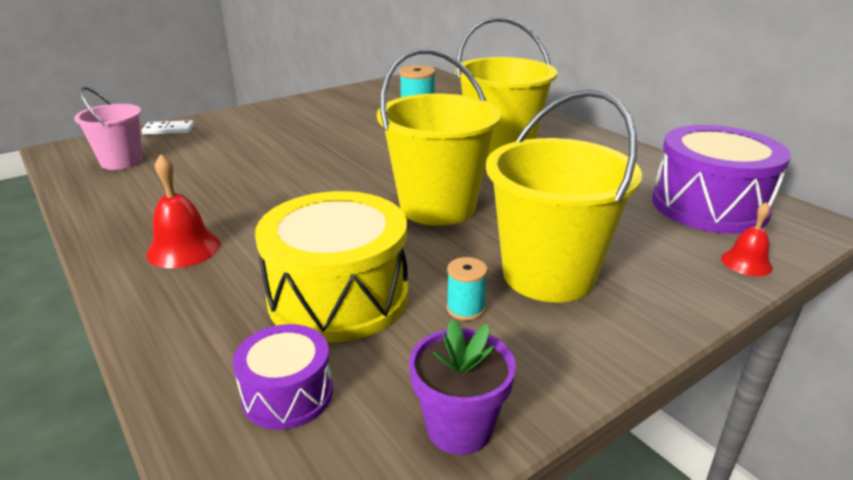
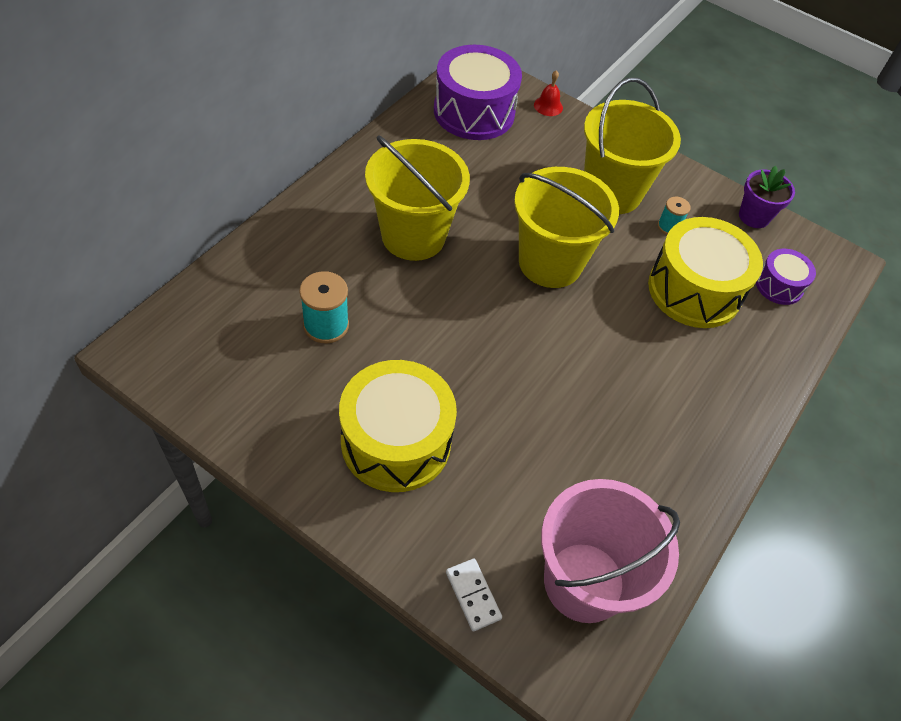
camera: 115 degrees left, 25 degrees up
pink bucket [74,87,143,170] -> pink bucket [541,479,680,623], size x1.68
red bell [146,154,220,268] -> none
none -> yellow drum [339,360,457,492]

